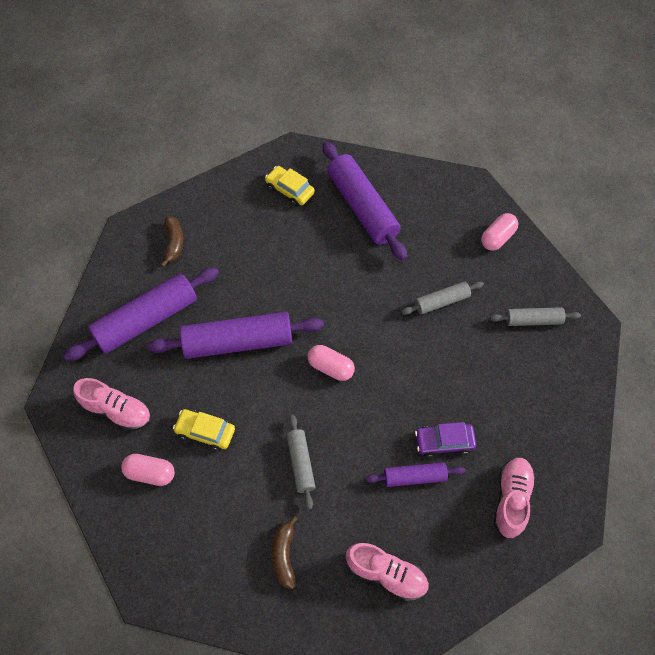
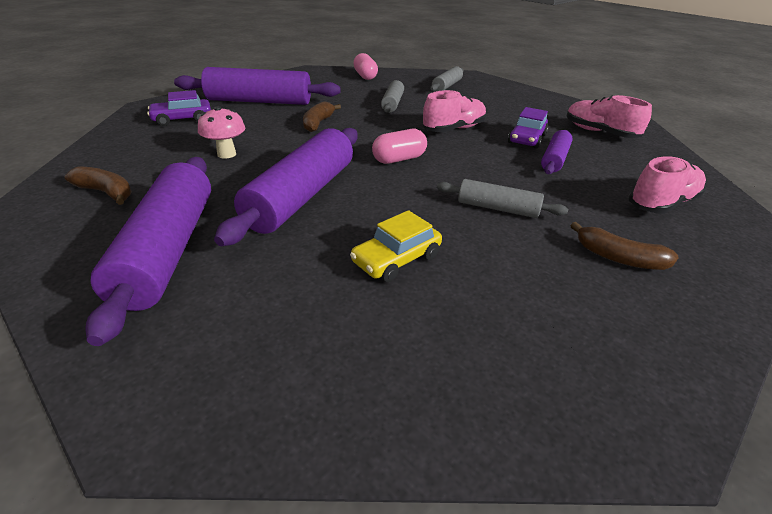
camera: 60 degrees left, 25 degrees down
pink shoe [73,378,151,431] -> pink shoe moved to [422,90,486,132]
pink capsule [121,454,175,486] -> none
yellow car [265,166,315,206] -> purple car [147,90,211,126]
none -> pink mushroom [198,106,245,159]
none -> brown banana [303,101,341,132]

